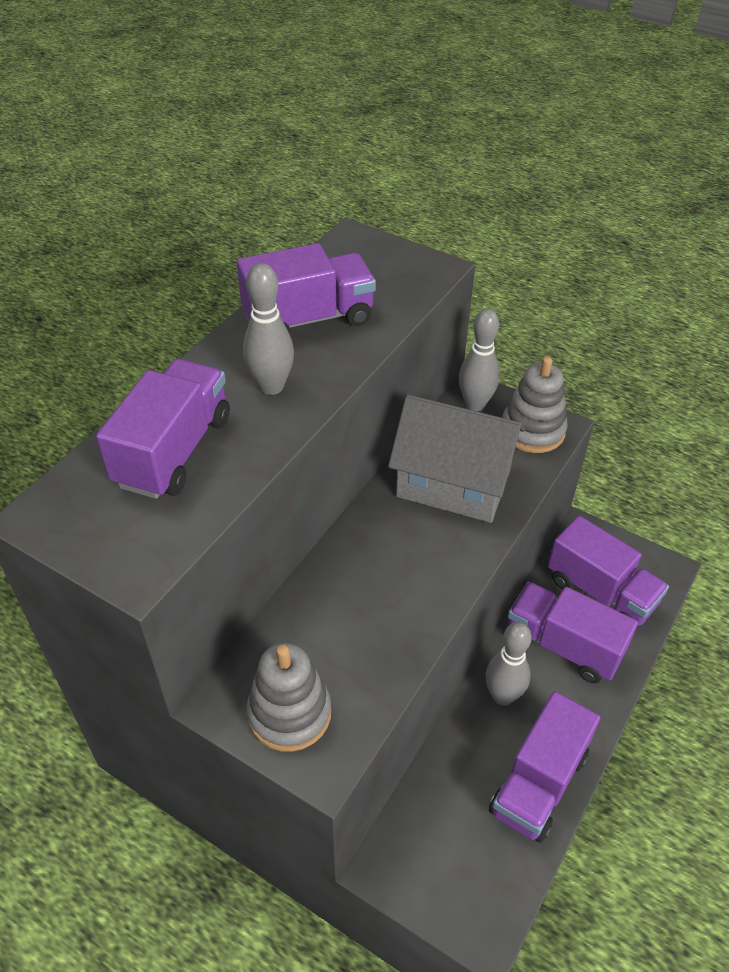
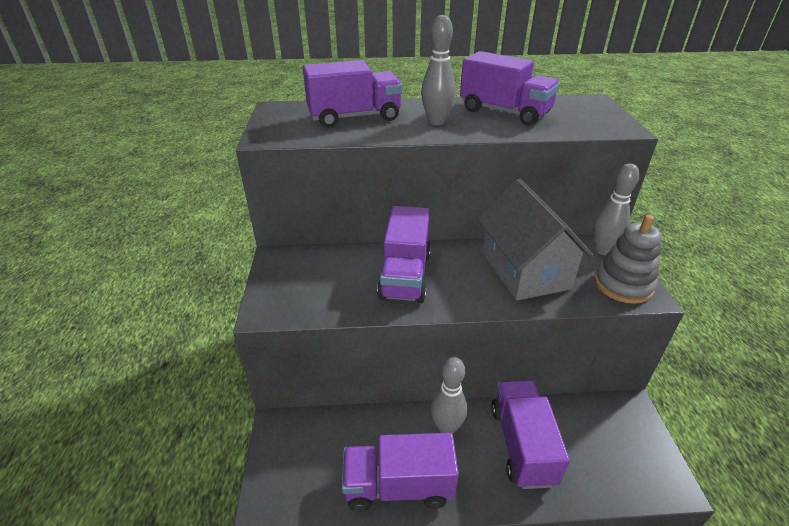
camera: 55 degrees right, 10 degrees down
grey stacking toy [246,643,331,752] -> none
purple truck [548,516,669,626] -> purple truck moved to [377,206,431,303]

